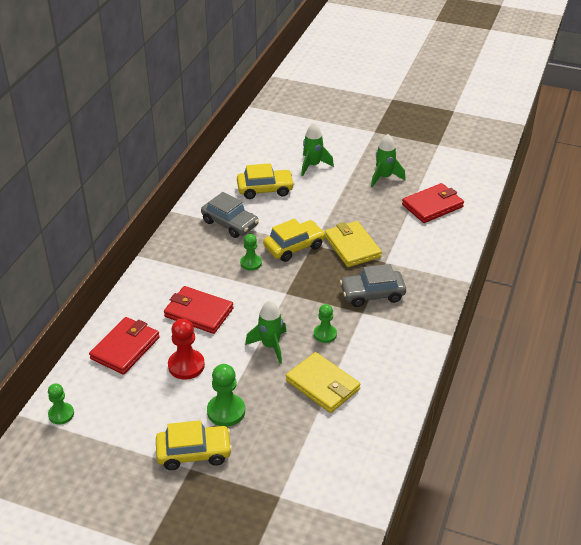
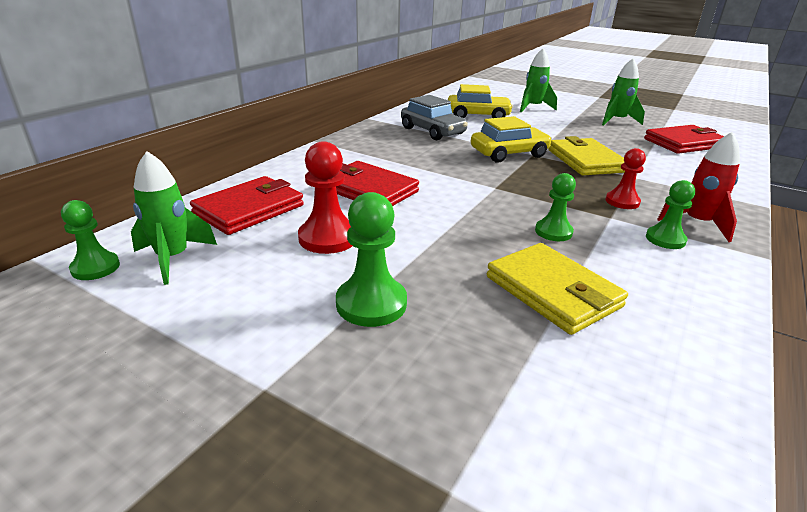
camera: 10 degrees right, 10 degrees down
yellow car [156,420,232,470] -> none
green pawn [240,234,262,271] -> green pawn moved to [646,180,695,249]
green rocket [245,300,287,364] -> green rocket moved to [131,151,217,285]
grey car [340,264,406,307] -> red pawn [605,148,646,209]
none -> red rocket [657,132,740,242]

